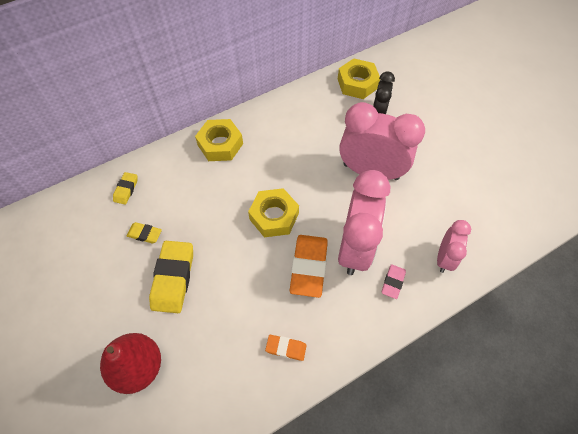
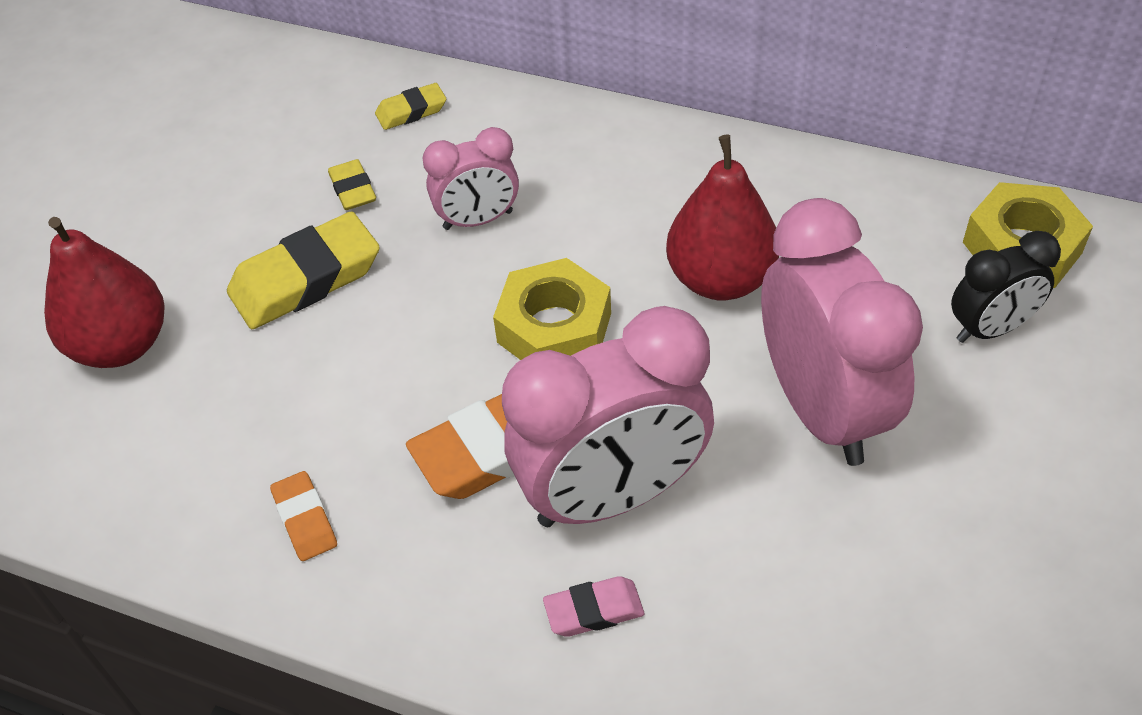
camera: 55 degrees right, 10 degrees down
yellow nut [195,119,243,161] -> none
pink clock [437,220,471,273] -> pink clock moved to [422,127,519,230]
none -> red pear [666,135,779,300]

